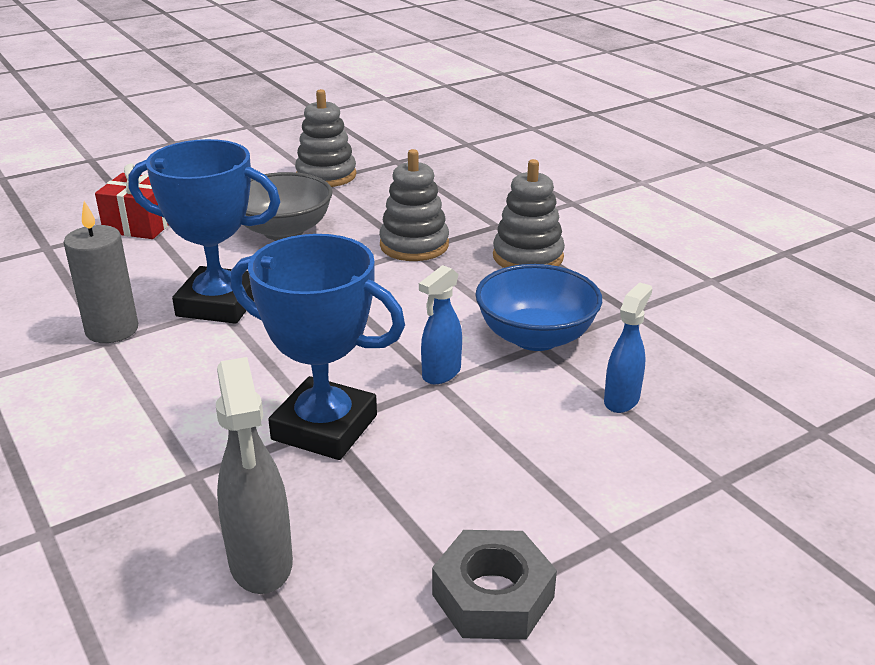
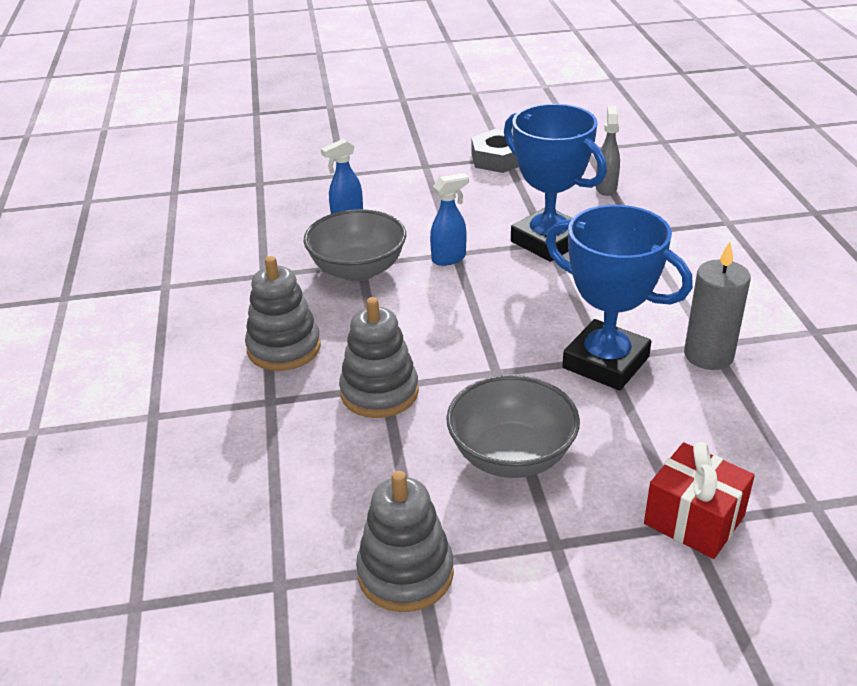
camera: 155 degrees left, 5 degrees up
grey spray bottle [216,357,293,594] -> grey spray bottle [596,106,620,196], size x0.65
blue bowl [475,264,602,351] -> grey bowl [304,209,406,281]

